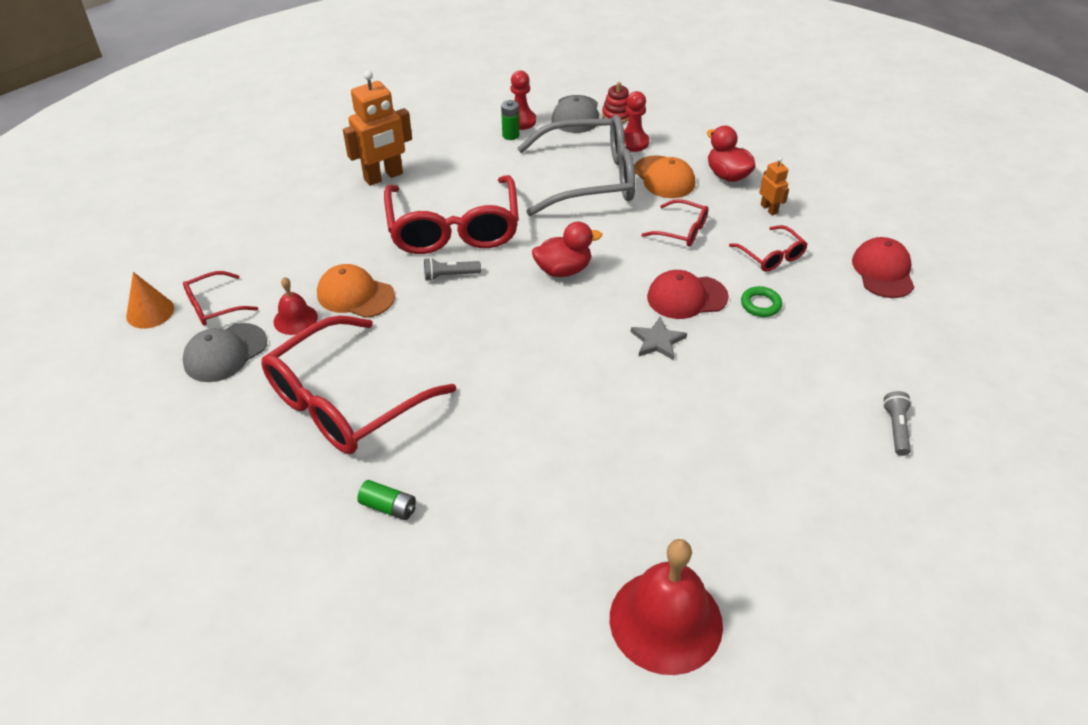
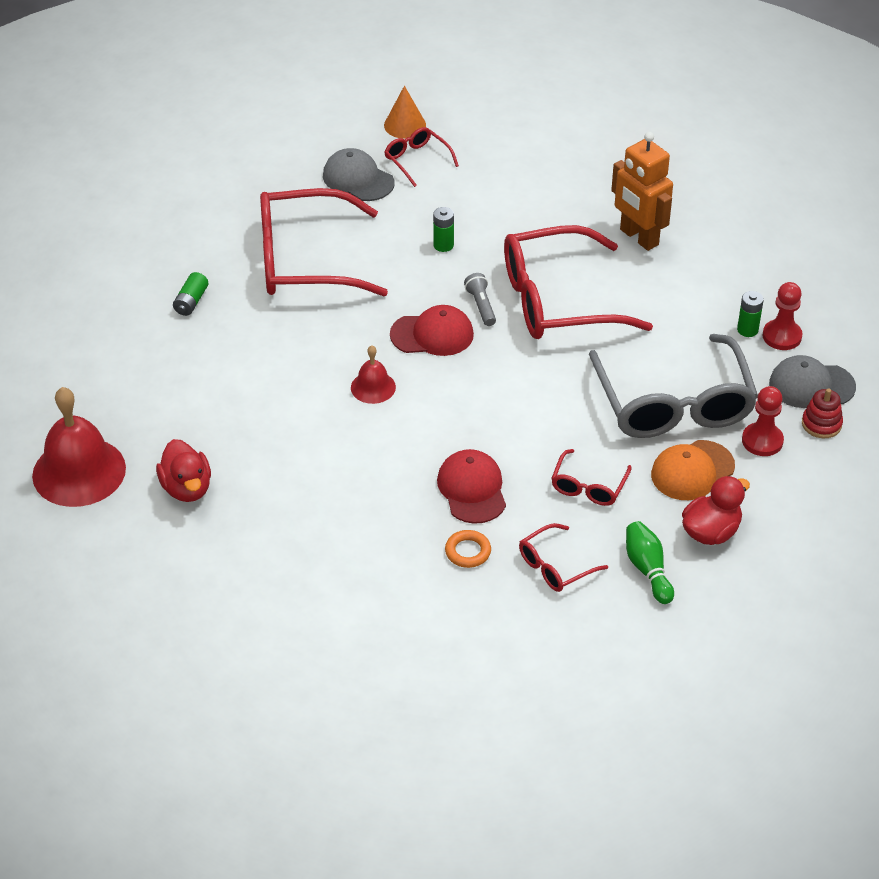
camera: 85 degrees right, 0 degrees up
red glasses [261,315,456,454] -> red glasses turned 45 degrees counterclockwise [260,188,388,296]
red bell [273,277,318,335] -> red bell moved to [351,345,396,404]
orange cap [317,264,395,318] -> green battery [433,207,454,252]
red duck [532,222,602,277] -> red duck moved to [156,439,211,502]
grey star [631,317,687,360] -> none
green ring [741,286,782,317] -> orange ring [445,530,491,568]
orange robot [759,157,789,215] -> green bowling pin [626,521,674,604]
red cap [852,237,914,298] -> red cap moved to [390,305,474,356]
grey flashlight [883,391,912,456] -> none

